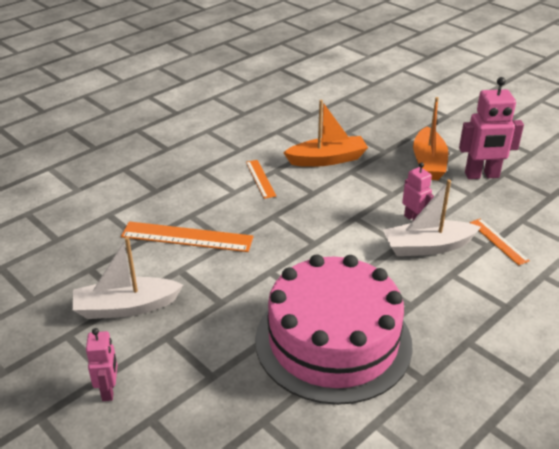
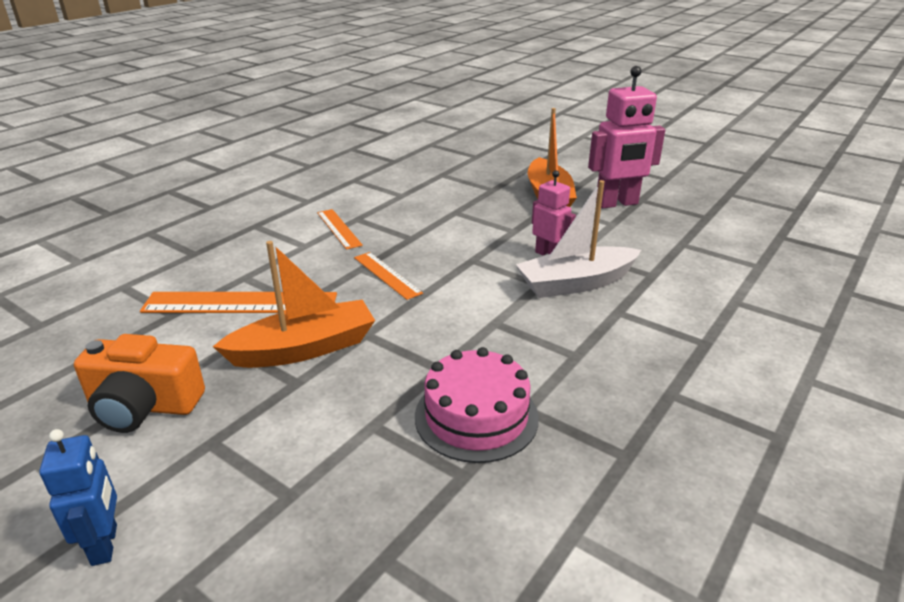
camera: 10 degrees left, 5 degrees down
white boat [73,237,183,319] -> orange camera [74,334,205,433]
pink robot [86,328,117,401] -> blue robot [39,429,117,566]
pink cake [255,254,413,405] -> pink cake [415,347,539,463], size x0.51
orange boat [283,100,368,167] -> orange boat moved to [213,241,375,368]
orange ruler [470,218,530,266] -> orange ruler moved to [354,252,423,300]

